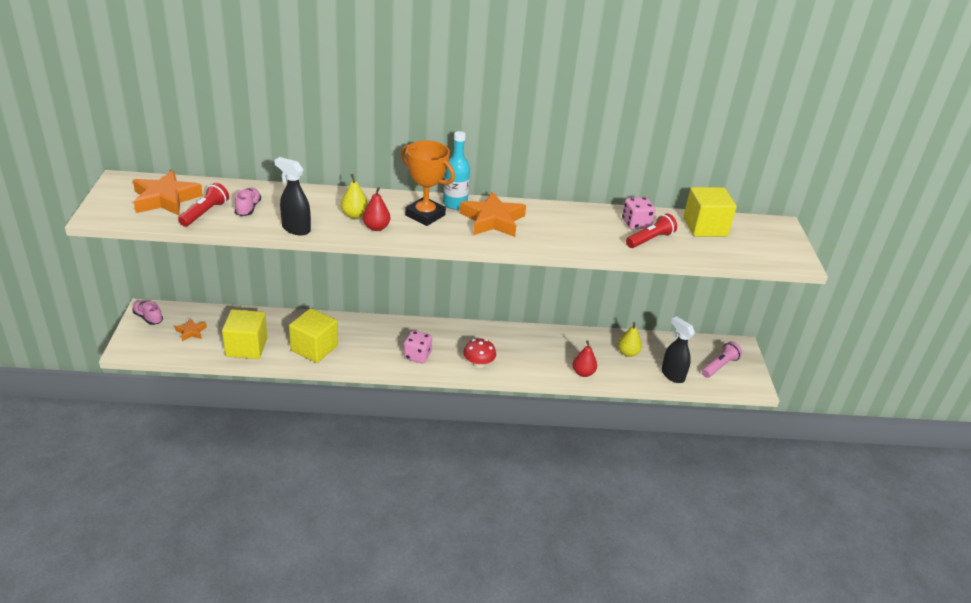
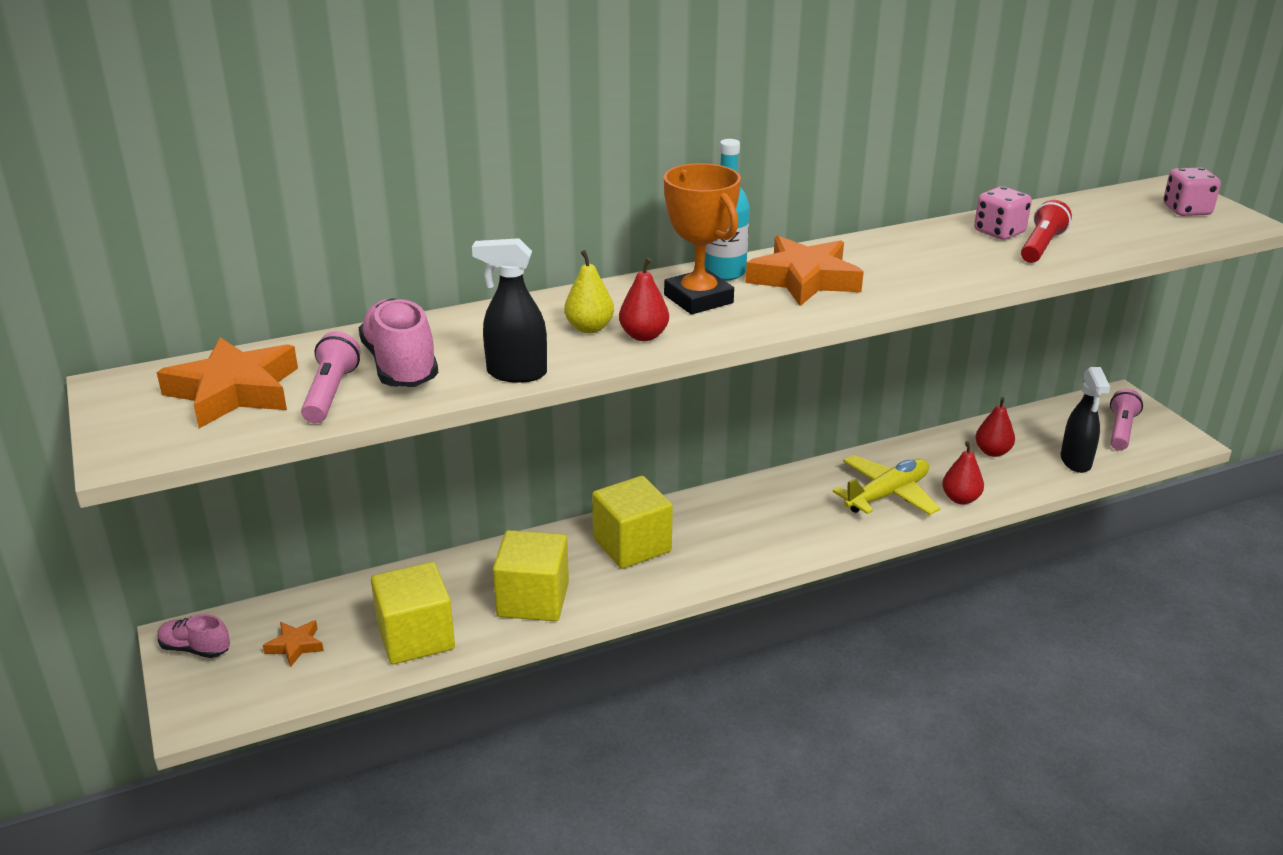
camera: 20 degrees left, 5 degrees down
red flashlight [178,183,229,227] -> pink flashlight [301,331,361,423]
pink shoe [235,188,261,216] -> pink shoe [359,298,438,387], size x1.72
orange trophy [401,140,455,226] -> orange trophy turned 45 degrees clockwise [664,163,741,314]
pink dice [404,330,432,363] -> pink dice moved to [1163,168,1221,216]
red mushroom [463,338,496,368] -> none
yellow pear [618,322,642,357] -> red pear [975,397,1015,457]
black spray bottle [661,316,695,383] -> black spray bottle turned 120 degrees counterclockwise [1061,367,1110,473]
yellow cube [683,187,737,237] -> yellow cube moved to [592,476,673,569]
none -> yellow plane [833,455,940,515]

